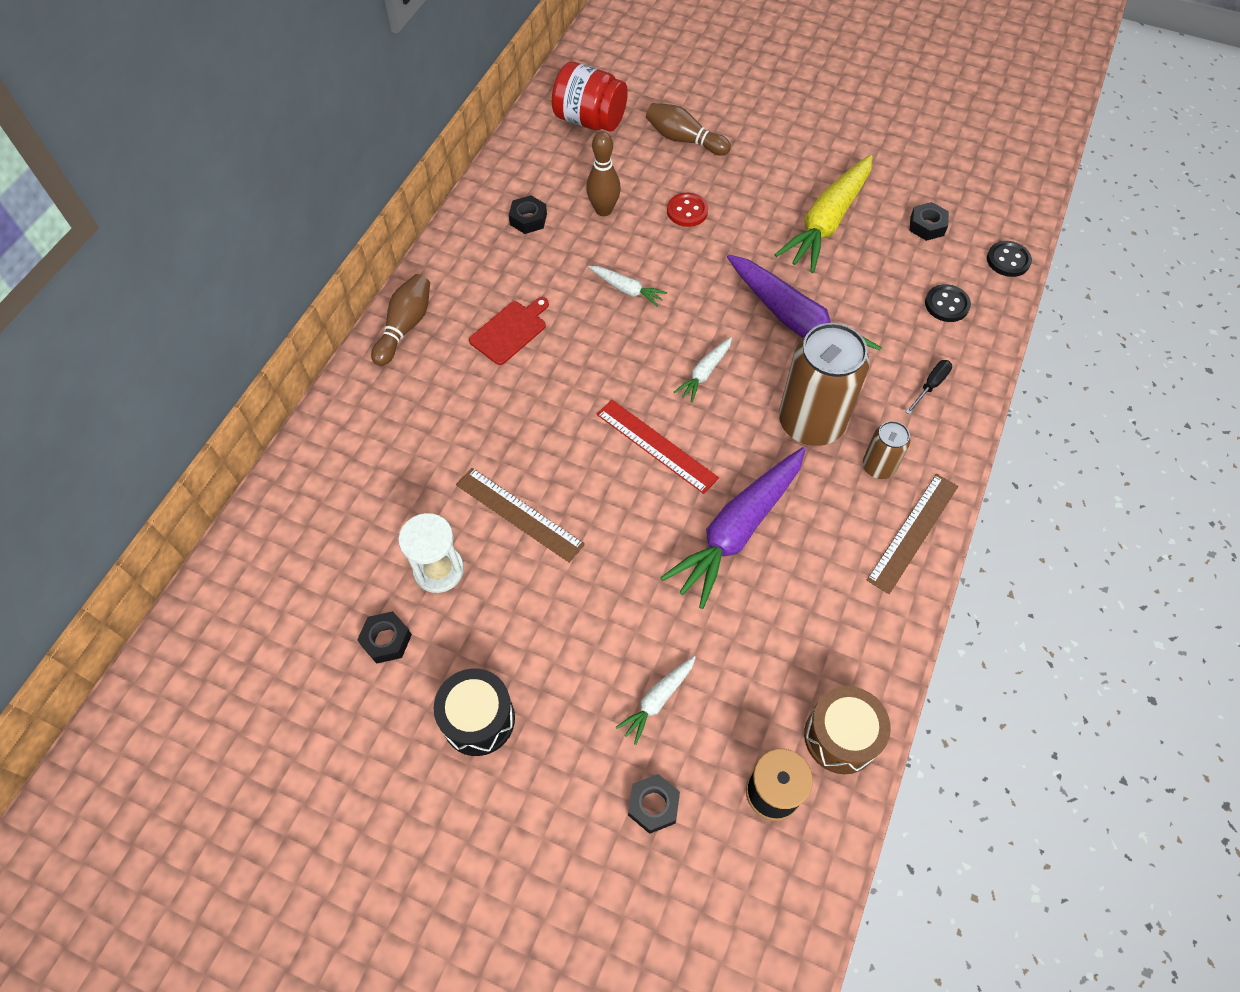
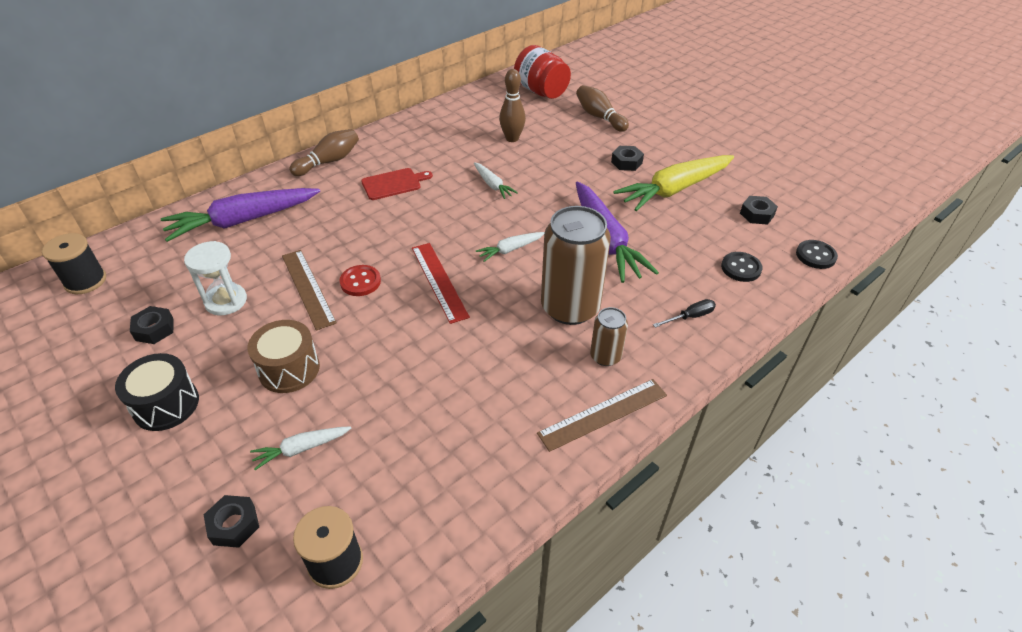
camera: 25 degrees right, 15 degrees down
black nut [509,195,547,234] -> black nut moved to [611,146,644,171]
purple carrot [660,447,806,609] -> purple carrot moved to [161,188,320,242]
red button [667,193,708,227] -> red button moved to [340,265,381,296]
brown drum [804,686,891,774] -> brown drum moved to [247,320,320,393]
none -> black spool [42,233,106,294]

